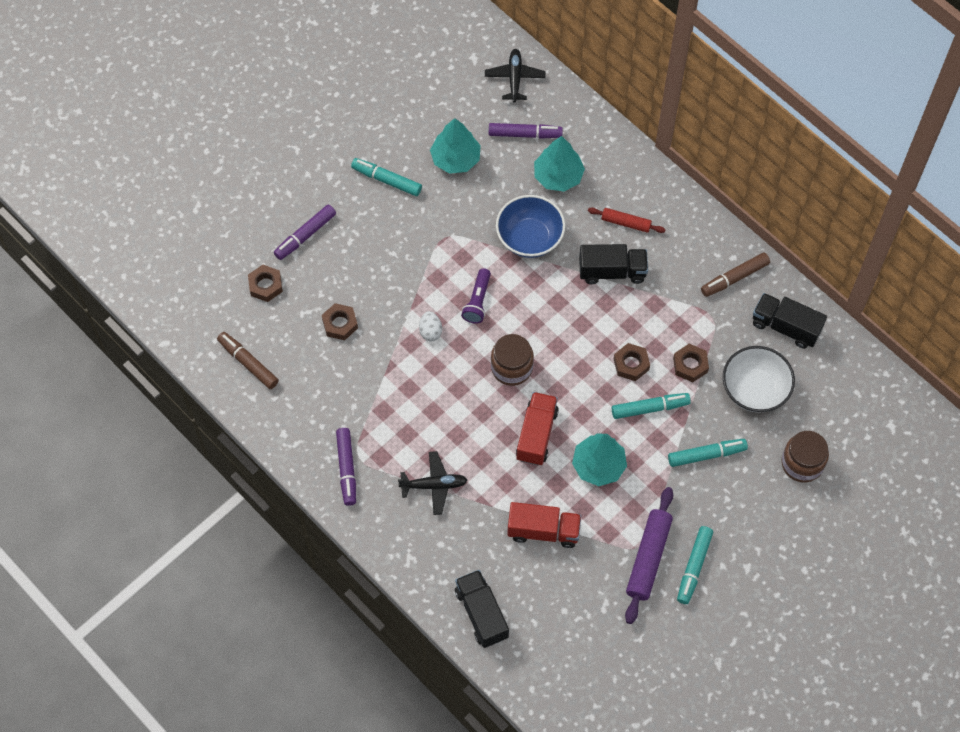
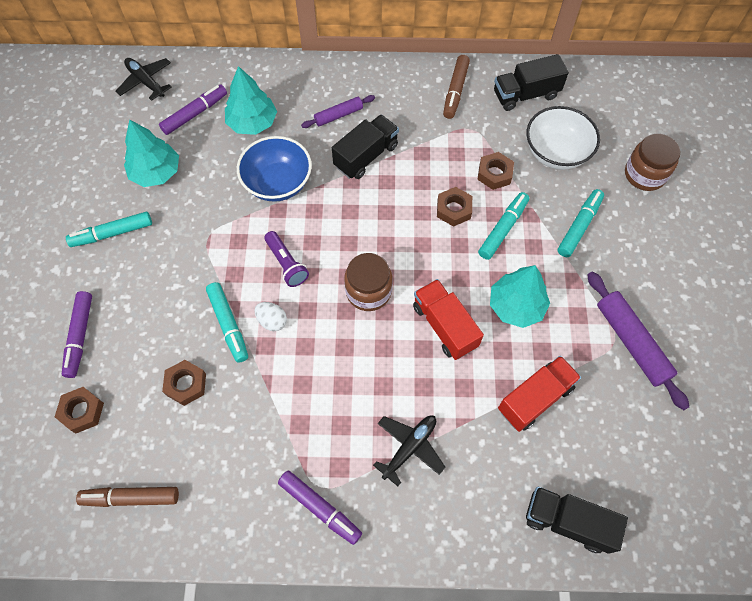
camera: 45 degrees left, 0 degrees up
red rolling pin [588,207,666,233] -> purple rolling pin [301,95,375,128]
turquoise marker [677,526,713,604] -> turquoise marker moved to [206,282,248,363]

